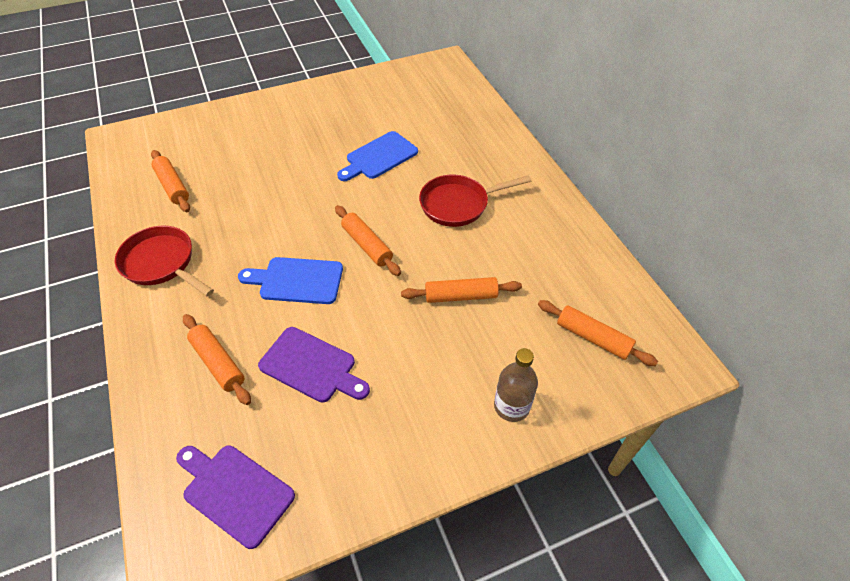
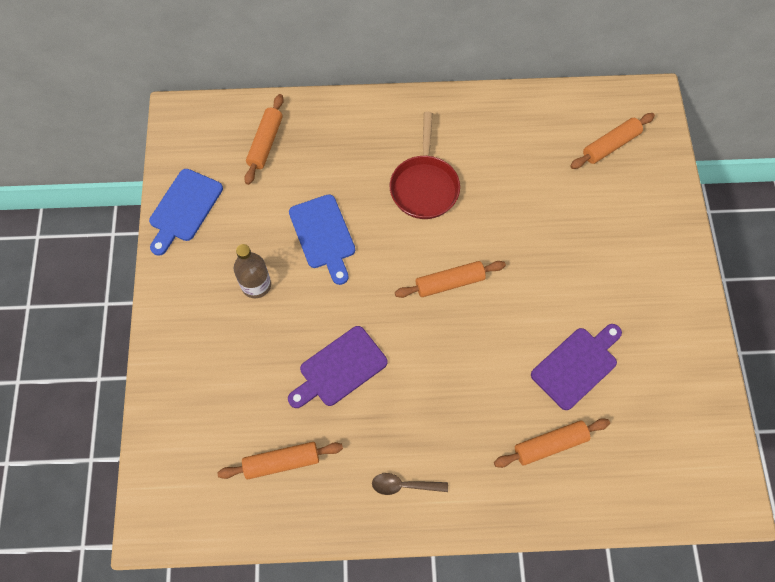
camera: 70 degrees left, 15 degrees up
red pan [115,226,214,297] -> brown spoon [372,473,448,495]
purple cutting board [176,445,295,549] -> purple cutting board moved to [288,326,388,408]
blue cutting board [238,257,343,304] -> blue cutting board moved to [149,169,223,256]
orange rolling pin [401,277,522,303] -> orange rolling pin moved to [244,94,284,185]
brown bottle [494,348,538,422] -> brown bottle moved to [234,244,271,298]

